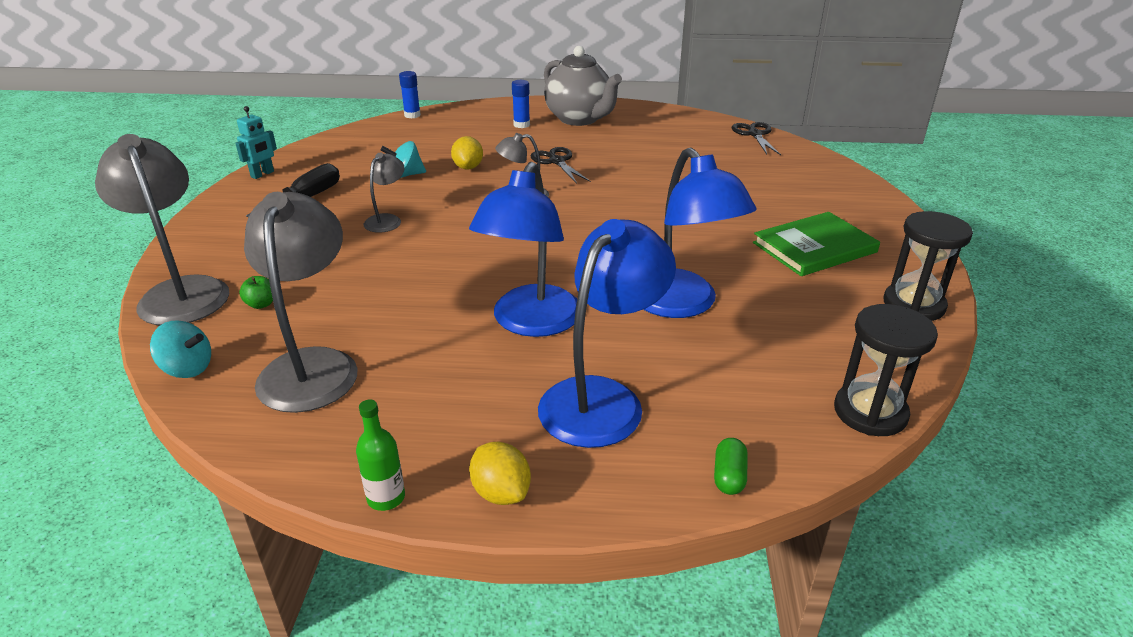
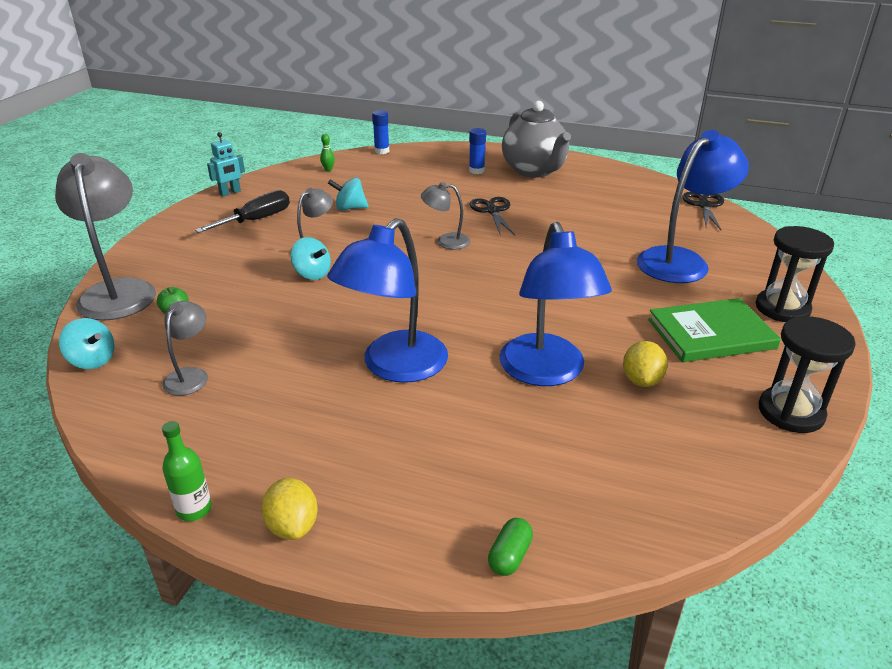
camera: 15 degrees right, 0 degrees up
grey lamp [244,192,358,413] -> grey lamp [162,301,208,396], size x0.50
yellow lemon [451,136,483,170] -> yellow lemon moved to [623,341,668,387]
blue lamp [538,219,676,448] -> blue lamp moved to [637,130,749,283]
black hourglass [834,304,938,436] -> black hourglass moved to [756,226,834,322]
none -> turquoise spinning top [291,237,331,280]
none -> green bowling pin [320,134,335,171]

